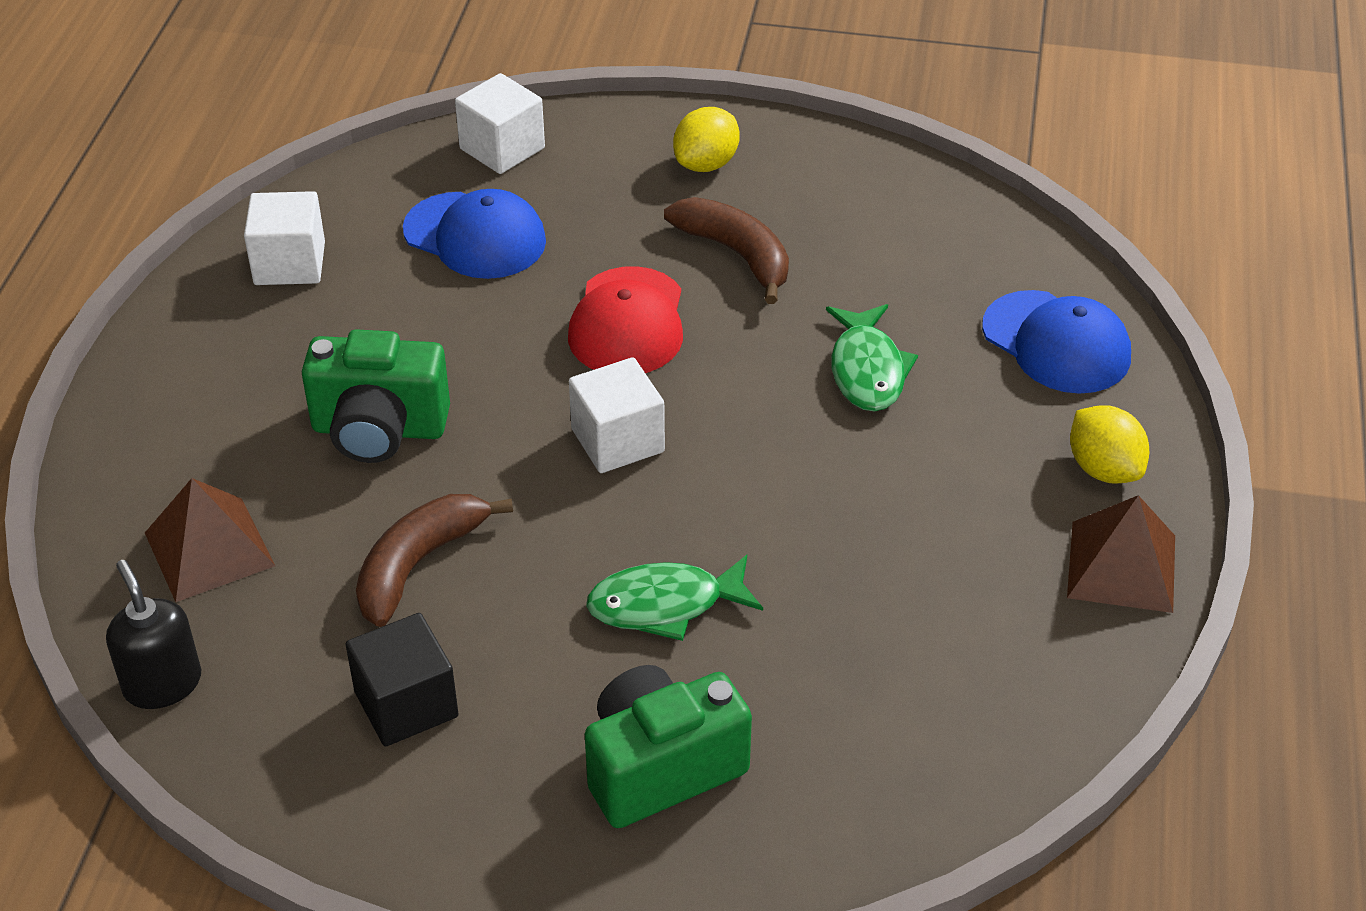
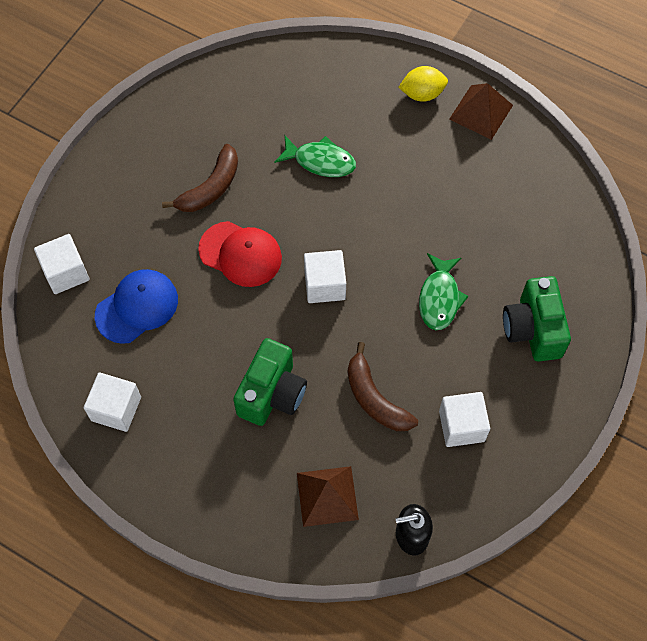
camera: 70 degrees left, 20 degrees up
black cube [346,613,458,746] -> white cube [439,392,490,447]
brown banana [664,197,789,304] -> brown banana turned 150 degrees clockwise [162,144,238,212]
yellow lemon [673,107,740,172] -> none
blue cap [982,290,1131,394] -> none

